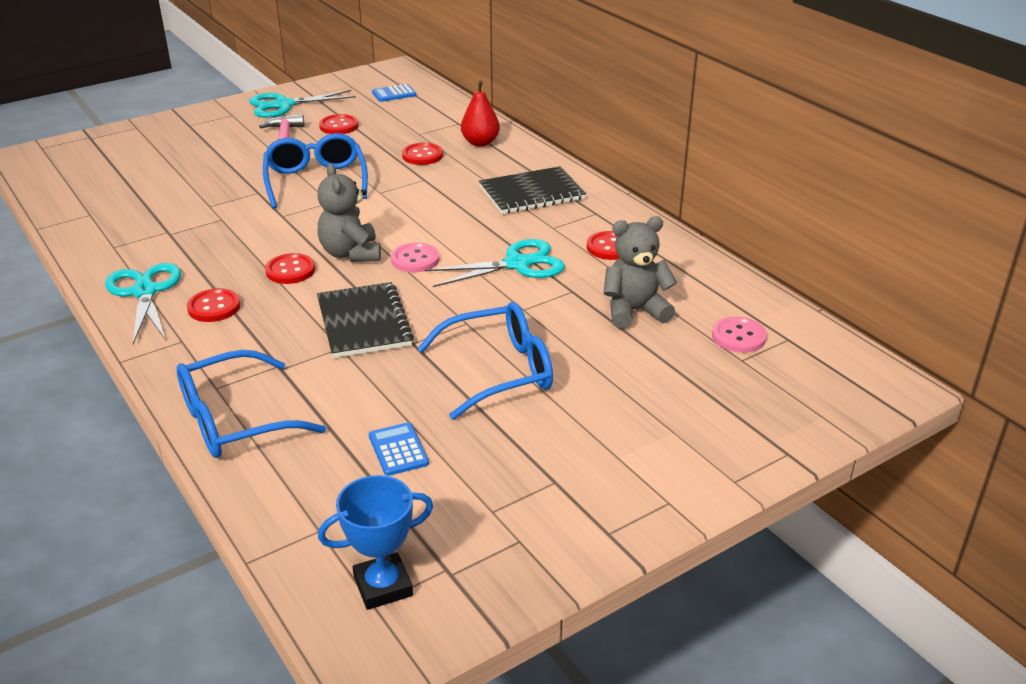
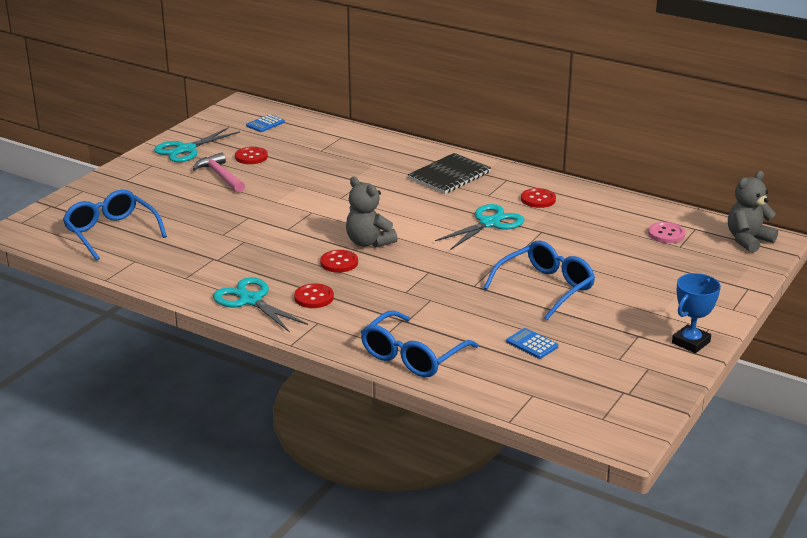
camera: 25 degrees left, 5 degrees down
blue glasses [263,133,368,209] -> blue glasses moved to [63,190,167,261]
black notebook [317,282,414,358] -> none
blue trophy [318,475,433,610] -> blue trophy moved to [672,273,721,353]
pink button [391,243,439,272] -> none
red button [402,143,443,165] -> none
red pear [461,81,500,147] -> none
grey teddy bear [603,216,677,329] -> grey teddy bear moved to [728,171,778,253]

